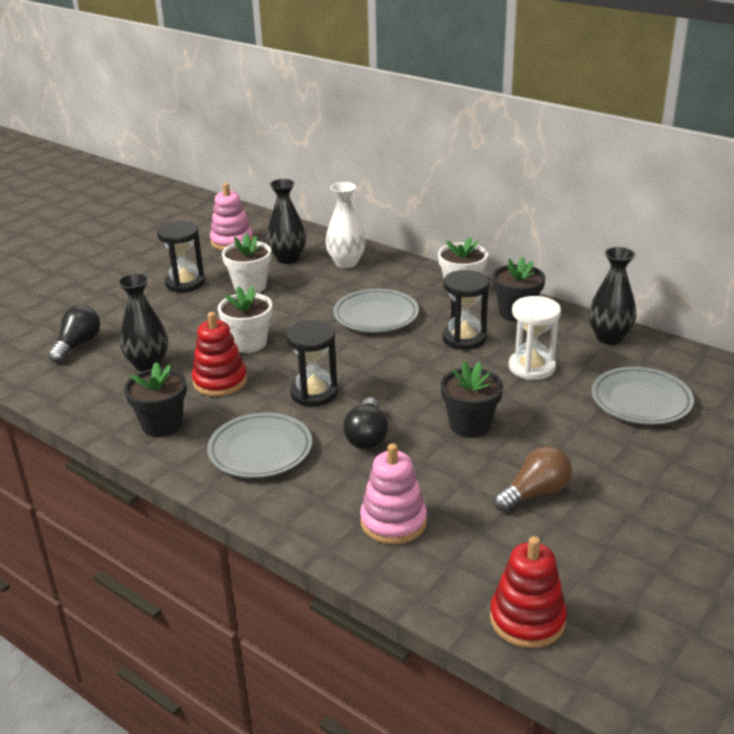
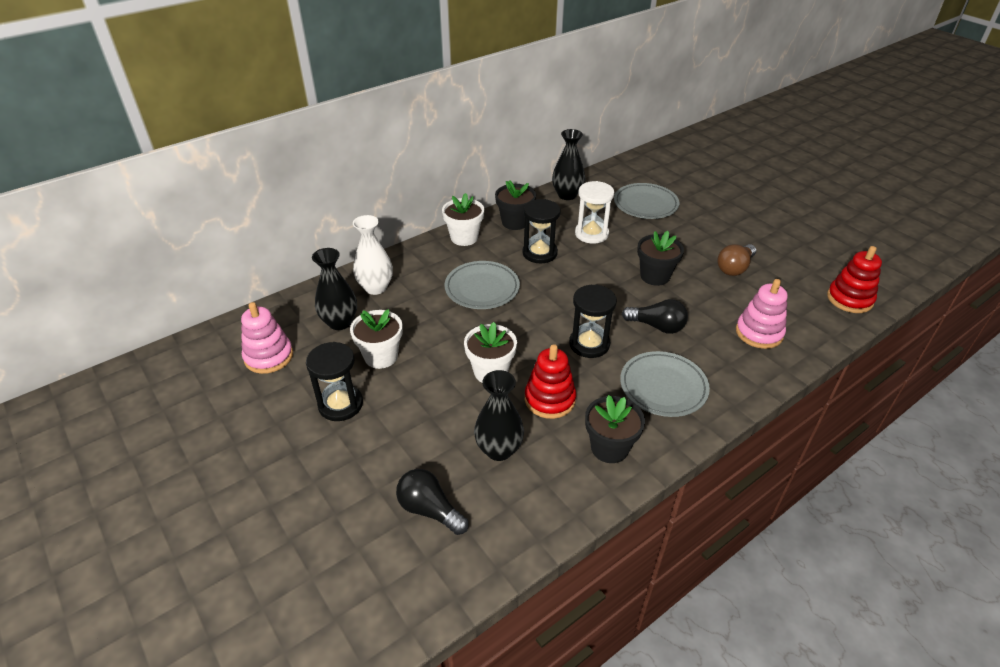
camera: 75 degrees left, 10 degrees up
brown light bulb [494,446,572,512] -> brown light bulb turned 120 degrees counterclockwise [717,244,756,276]

